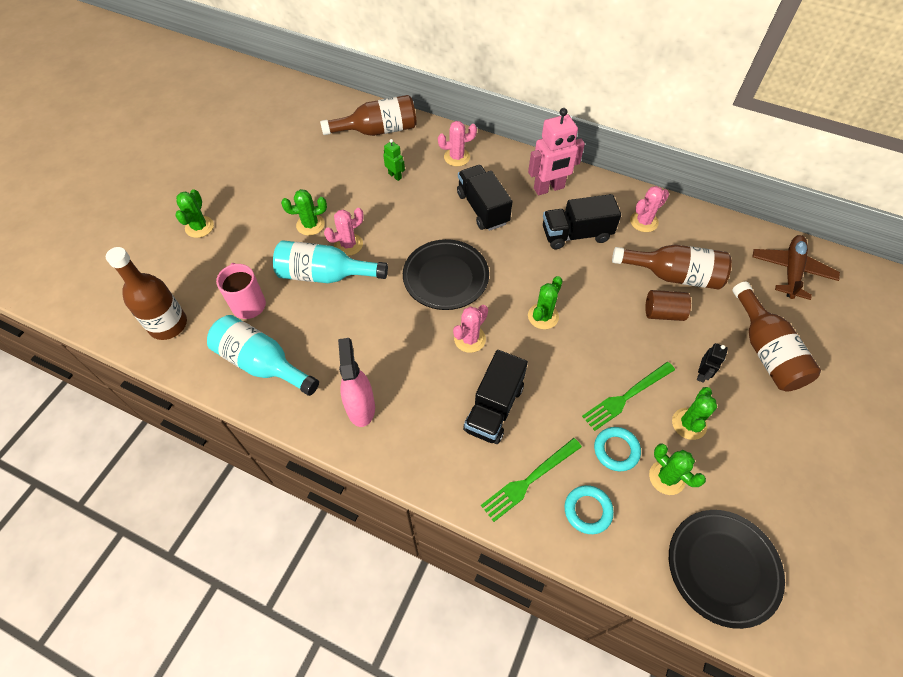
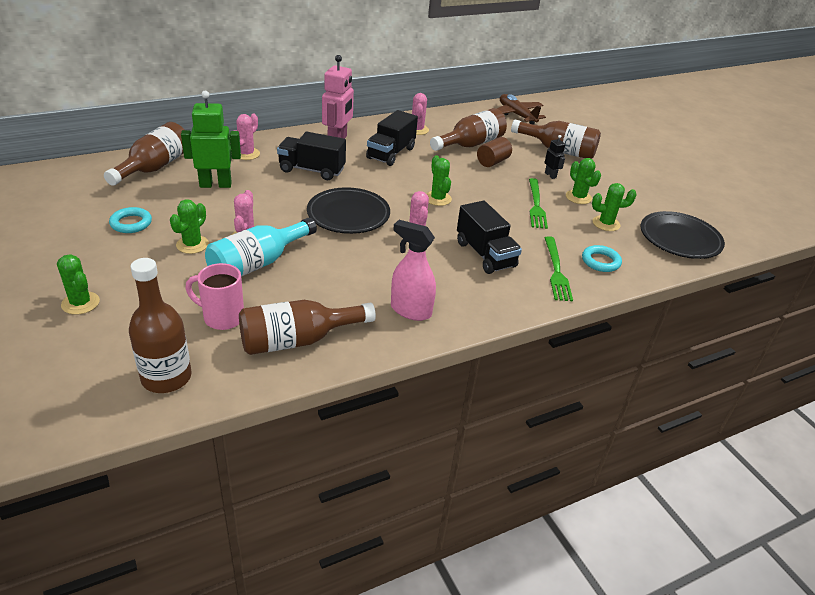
camera: 55 degrees left, 20 degrees down
turquoise bottle [207,315,319,396] -> brown bottle [239,300,376,355]
green robot [383,139,405,181] -> green robot [181,91,241,188], size x2.02
turquoise ring [594,427,641,471] -> turquoise ring moved to [109,207,152,233]

